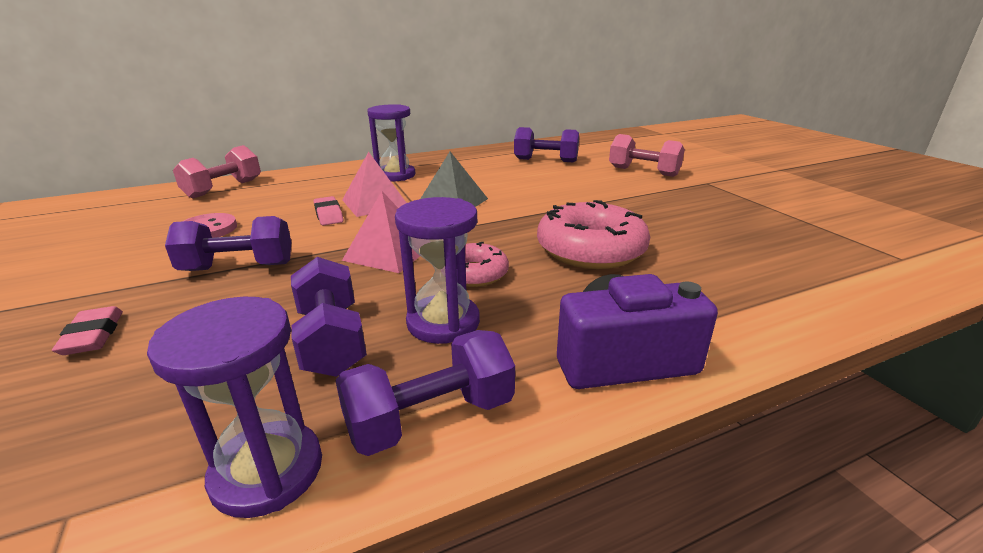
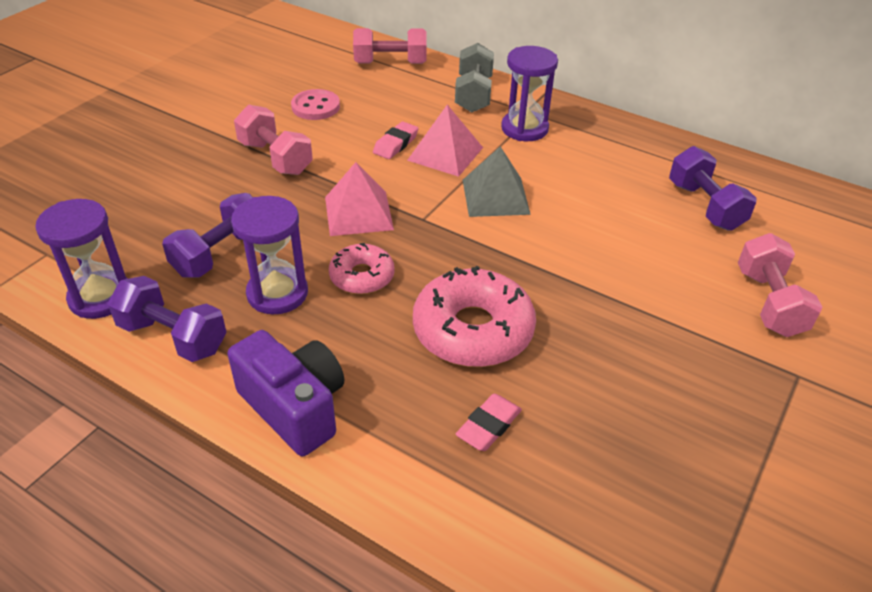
camera: 55 degrees right, 15 degrees up
pink eraser [52,306,123,355] -> pink eraser moved to [456,394,522,451]
purple dumbbell [165,216,291,271] -> pink dumbbell [234,105,313,175]
none -> grey dumbbell [455,43,494,112]

